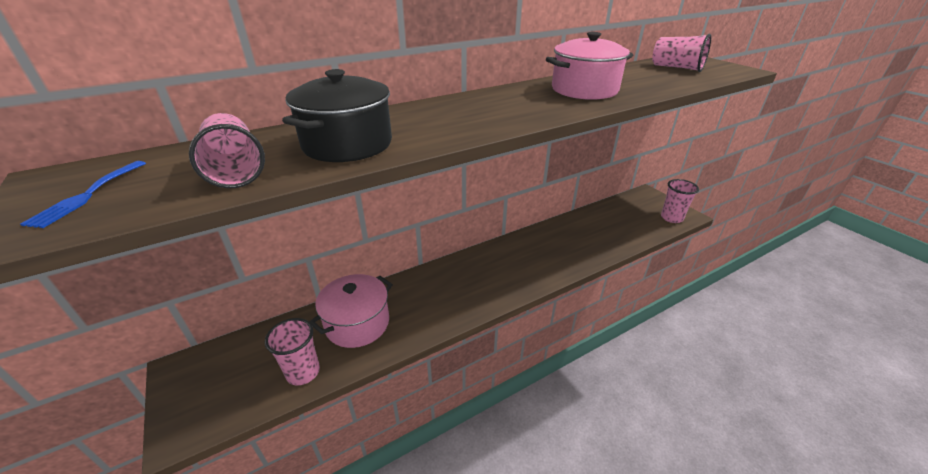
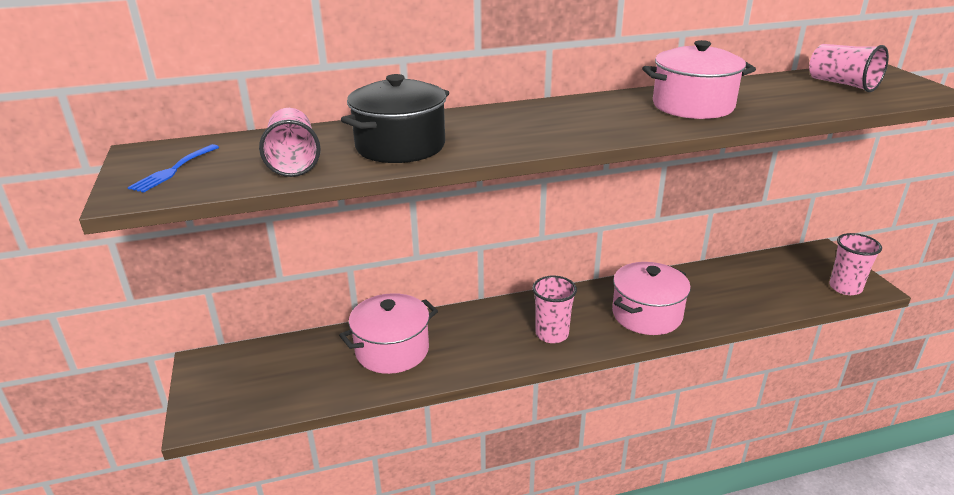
camera: 15 degrees right, 5 degrees down
pink cup [265,318,320,386] -> pink cup moved to [532,276,577,343]
none -> pink pot [612,262,691,335]

